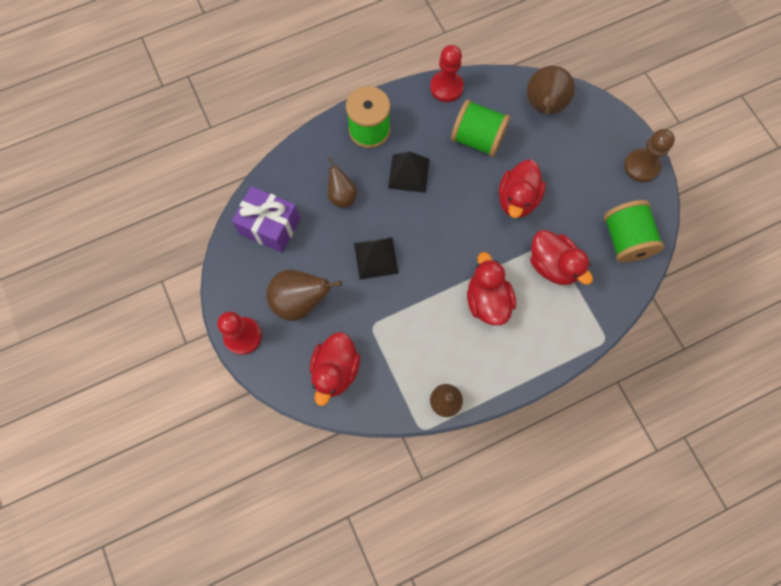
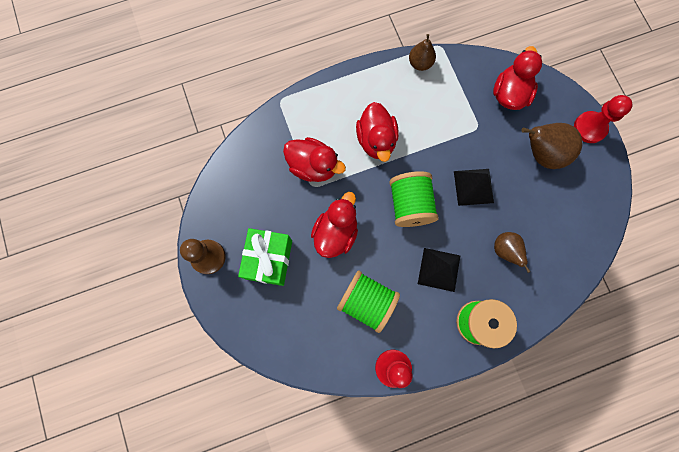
camera: 175 degrees left, 5 degrees up
purple gift [232,186,300,253] -> none
brown pear [527,66,575,114] -> none
red duck [530,230,593,285] -> red duck turned 150 degrees clockwise [283,137,346,182]
green spool [604,200,664,262] -> green spool moved to [389,171,439,227]
none -> green gift [238,228,292,286]

